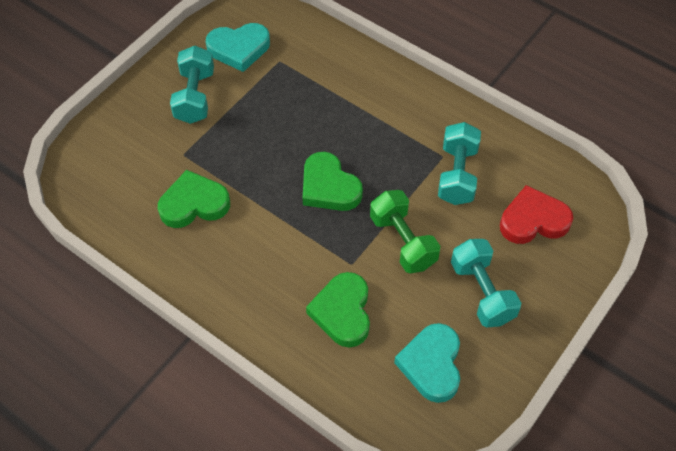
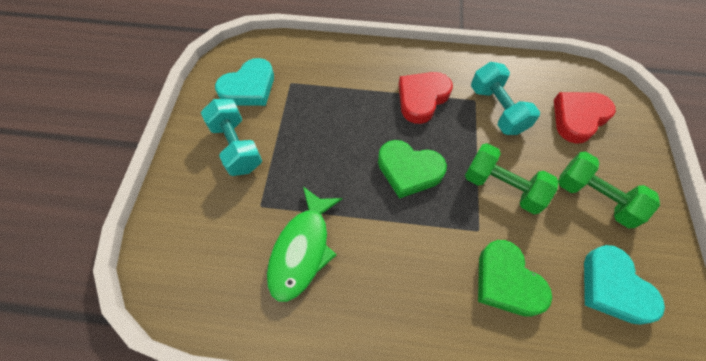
camera: 30 degrees left, 5 degrees up
green heart [158,170,230,228] -> green fish [267,187,343,302]
turquoise dumbbell [451,239,521,327] -> green dumbbell [558,151,660,228]
none -> red heart [398,72,453,124]

